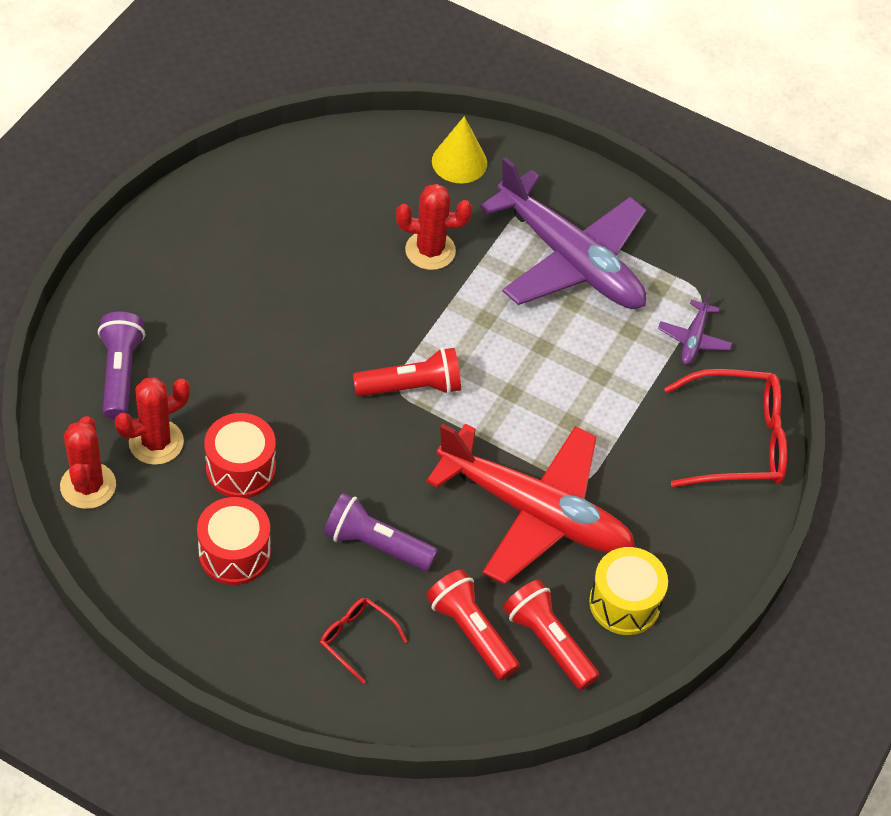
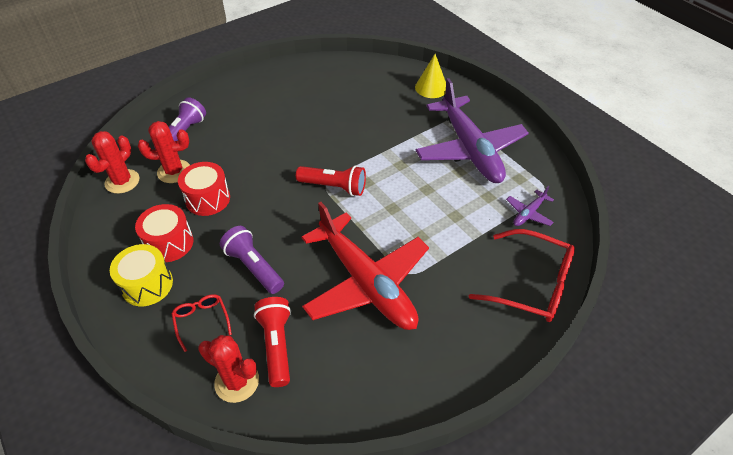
camera: 30 degrees right, 5 degrees down
red cactus [396,184,472,270] -> red cactus moved to [198,335,259,403]
red flashlight [503,580,599,690] -> none
yellow drum [589,547,668,635] -> yellow drum moved to [110,244,173,306]

